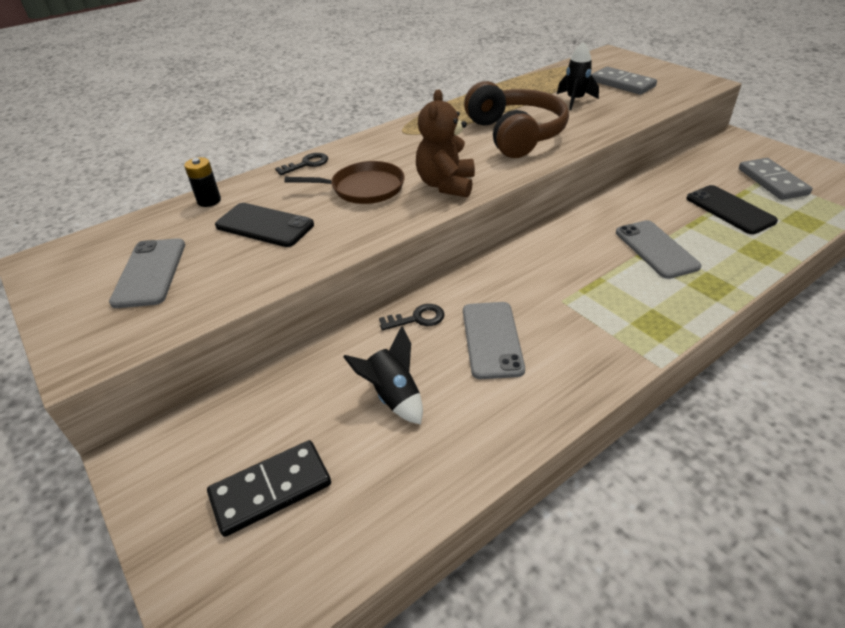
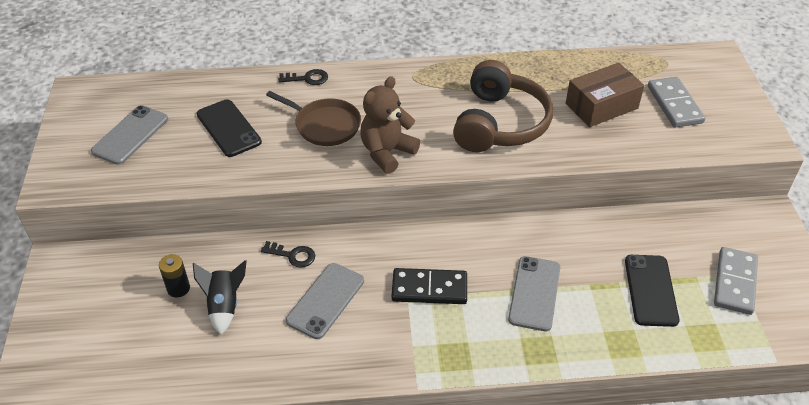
camera: 30 degrees right, 5 degrees up
black battery [184,157,221,207] -> black battery moved to [159,254,190,298]
black domino [207,440,331,537] -> black domino moved to [392,268,467,304]
black rocket [557,42,599,110] -> brown box [566,63,644,127]

